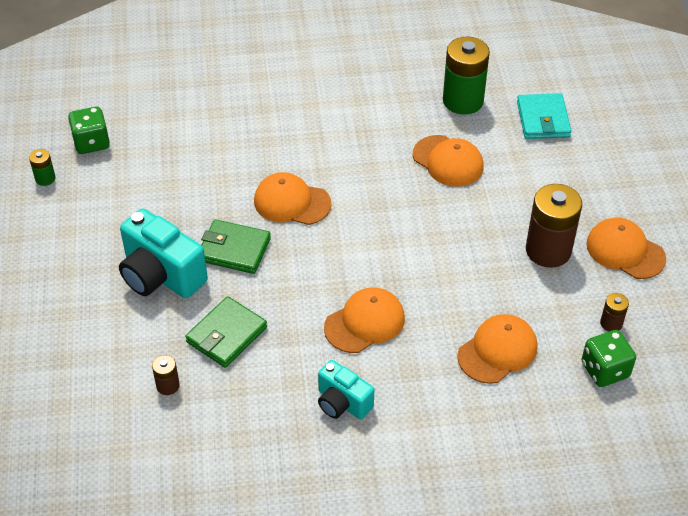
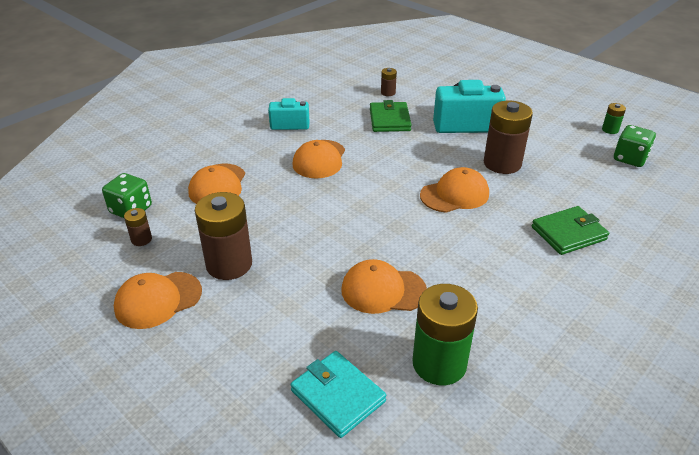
camera: 140 degrees right, 10 degrees down
green wallet [201,219,271,274] -> green wallet moved to [532,206,609,255]
orange cap [586,218,666,279] -> orange cap turned 150 degrees clockwise [114,272,202,329]
none -> brown battery [484,101,533,174]

